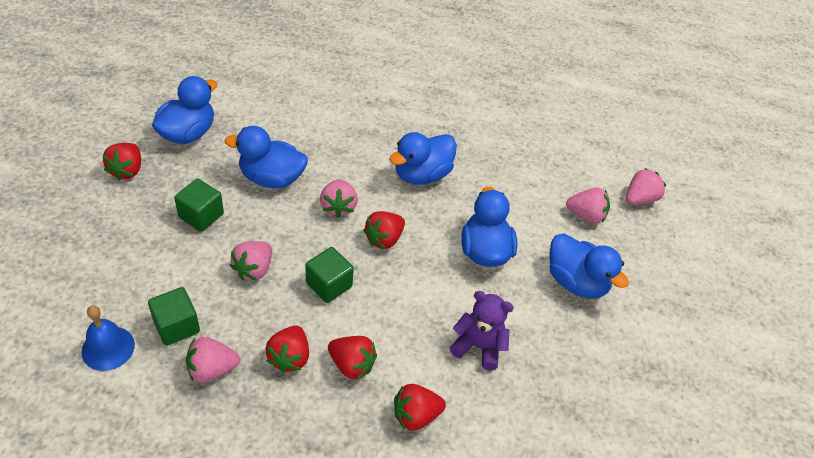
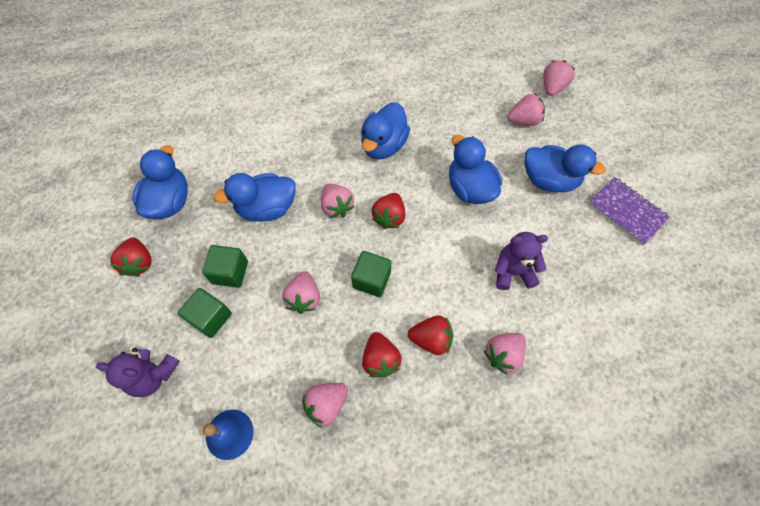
camera: 20 degrees left, 15 degrees up
green cube [148,287,200,346] -> green cube moved to [178,288,232,338]
red strawberry [394,384,446,430] -> pink strawberry [484,333,526,375]
none -> purple teddy bear [96,348,180,397]
none -> purple notebook [589,177,670,245]

